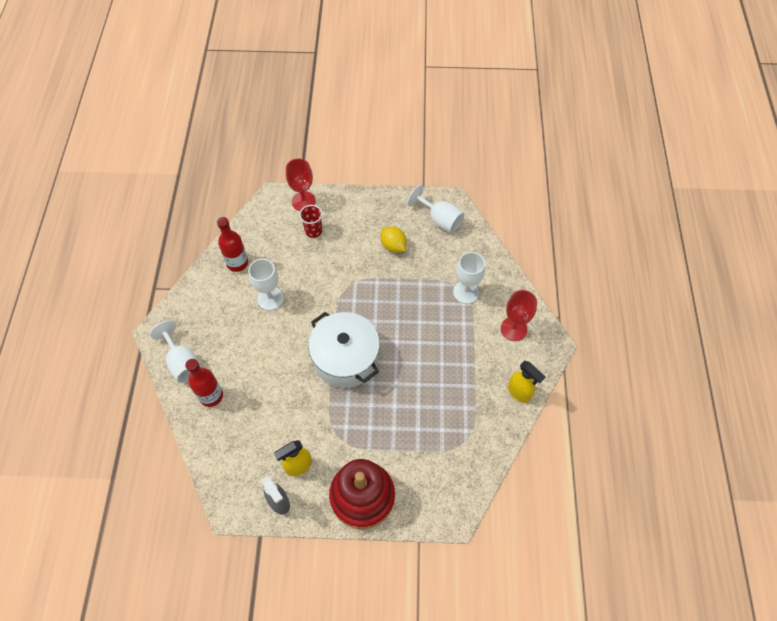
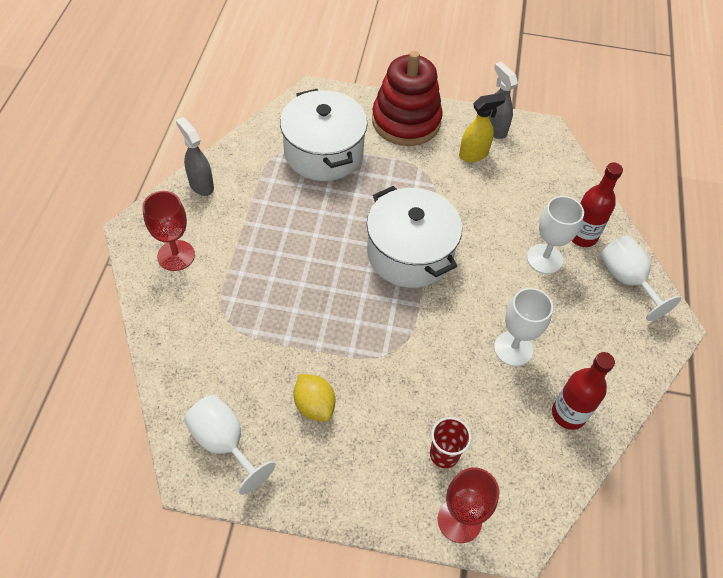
camera: 175 degrees left, 5 degrees down
white goblet [453,252,485,304] -> white goblet moved to [527,196,584,274]
yellow spray bottle [508,361,545,403] -> grey spray bottle [176,117,214,196]
none -> white pot [280,89,368,181]

